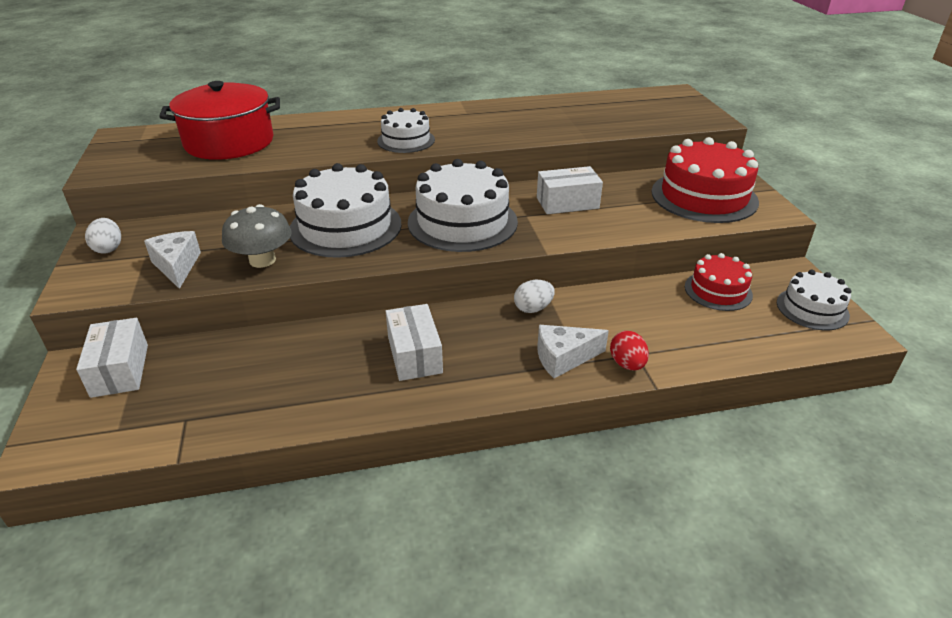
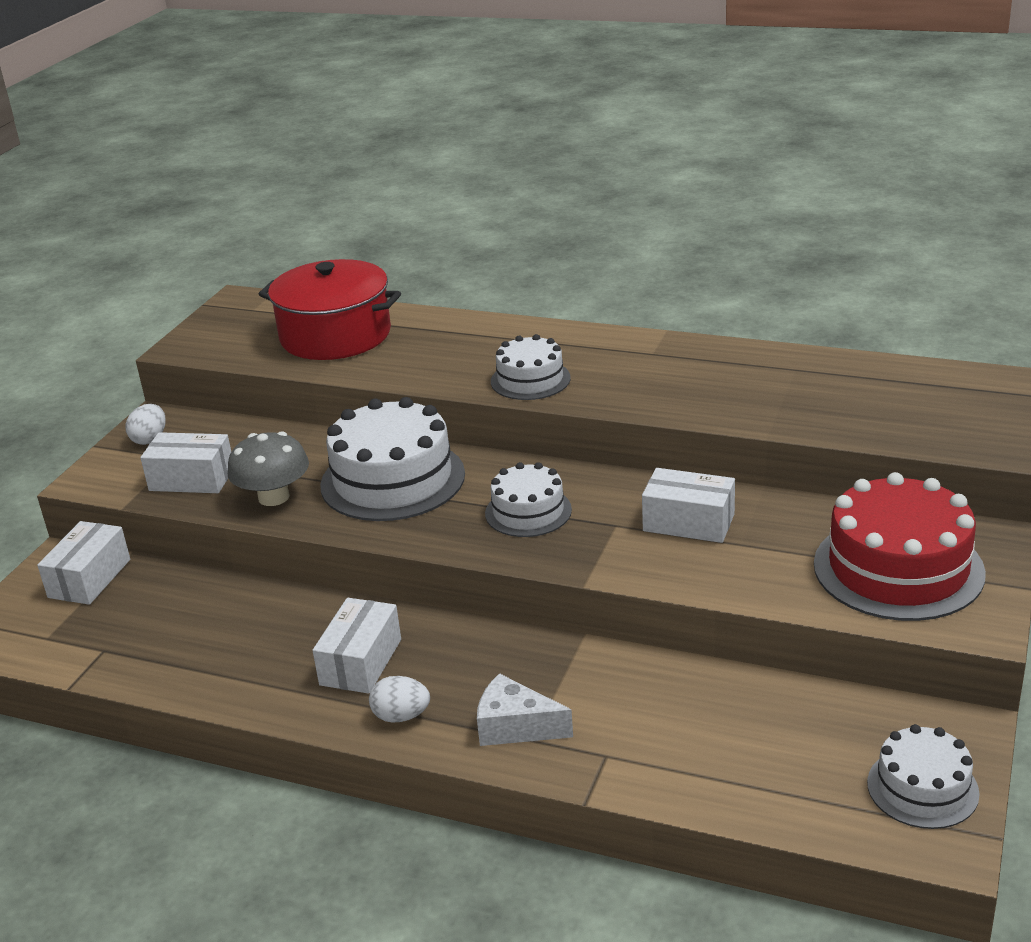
camera: 35 degrees right, 5 degrees down
white cheese [144,231,201,289] -> white box [140,432,231,493]
white cake [408,159,518,252] -> white cake [485,462,572,537], size x0.57
white egg [514,280,555,313] -> white egg moved to [369,676,430,723]
red egg [610,331,649,371] -> none
red cake [685,253,753,311] -> none

